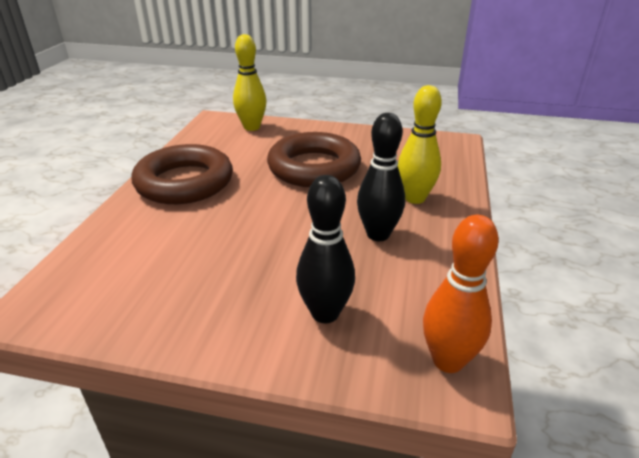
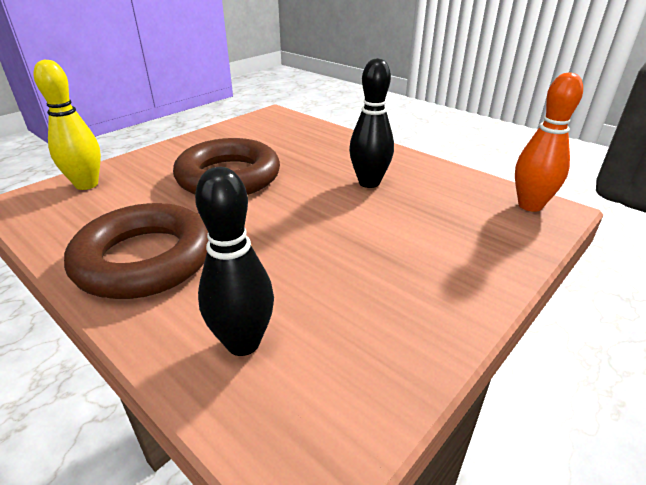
camera: 60 degrees left, 0 degrees up
black bowling pin [296,175,355,323] -> black bowling pin moved to [195,167,274,356]
yellow bowling pin [398,85,442,204] -> none

